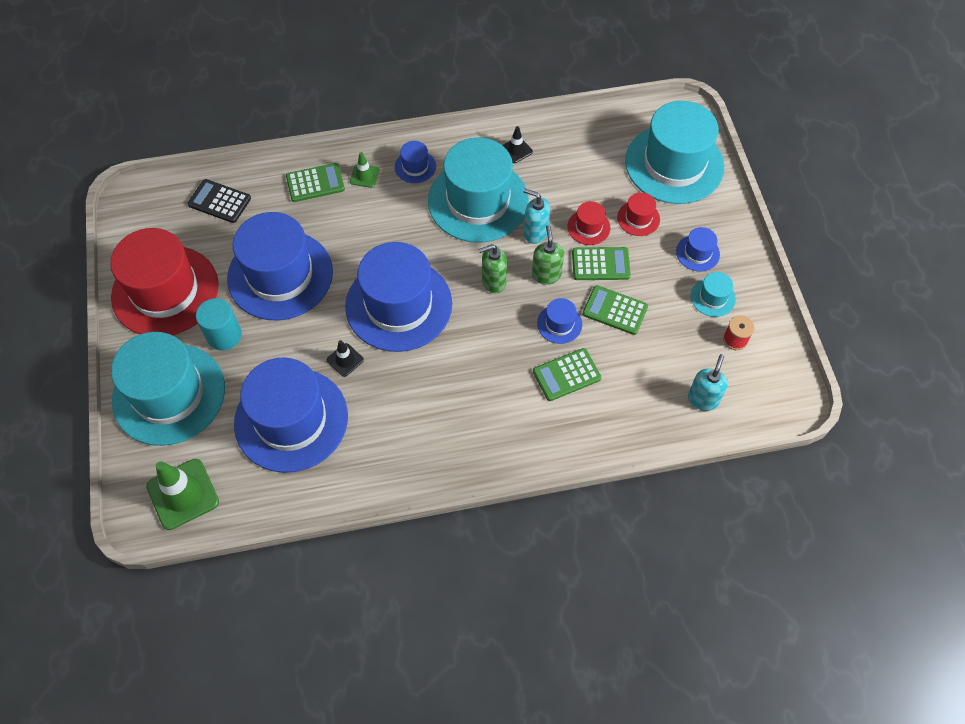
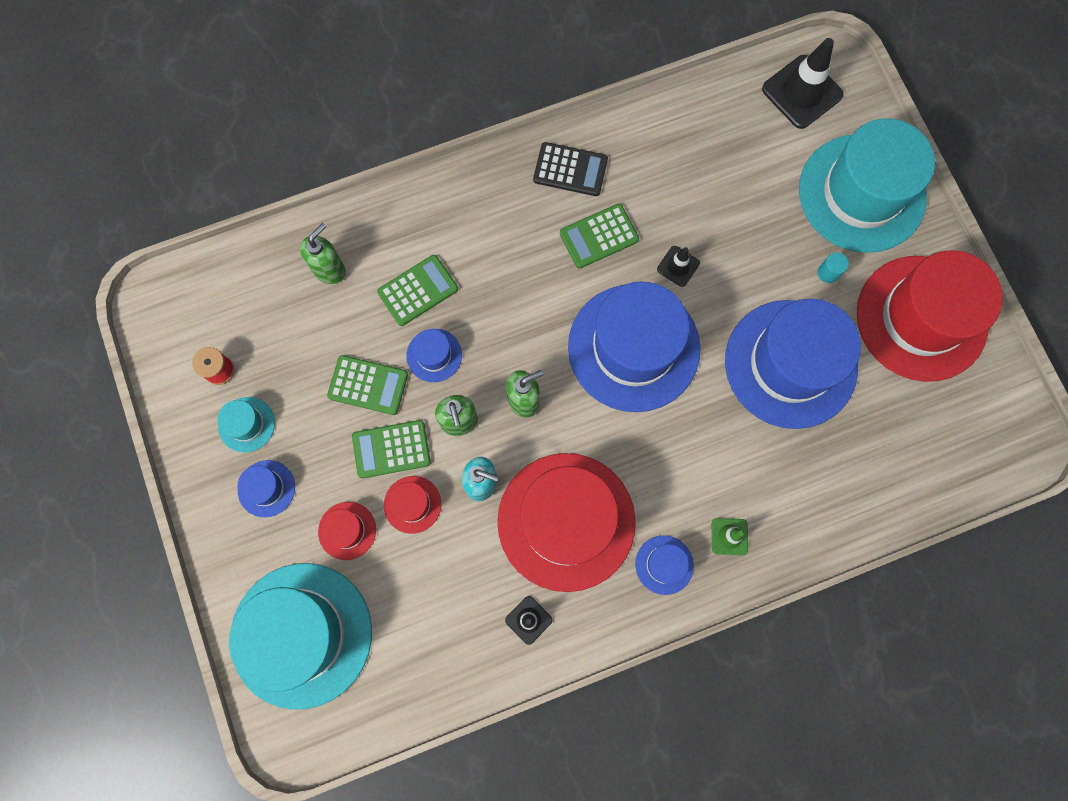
camera: 170 degrees right, 15 degrees up
green traffic cone [146,459,219,530] -> black traffic cone [762,38,844,129]
black calculator [187,179,251,223] -> black calculator moved to [533,142,608,196]
turquoise cylinder [196,298,242,351] -> turquoise cylinder [818,252,849,283], size x0.53
blue hat [234,357,348,473] -> none
green calculator [286,163,345,202] -> green calculator moved to [560,204,639,269]
turquoise hat [428,137,529,243] -> red hat [497,453,636,592]
turquoise soap dispenser [688,354,728,411] -> none
none -> green soap dispenser [300,223,346,284]

